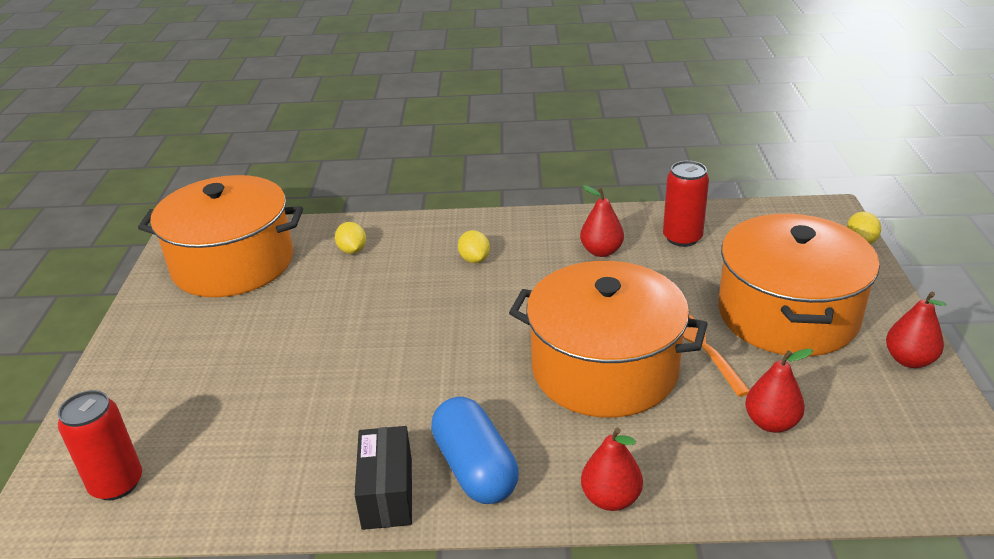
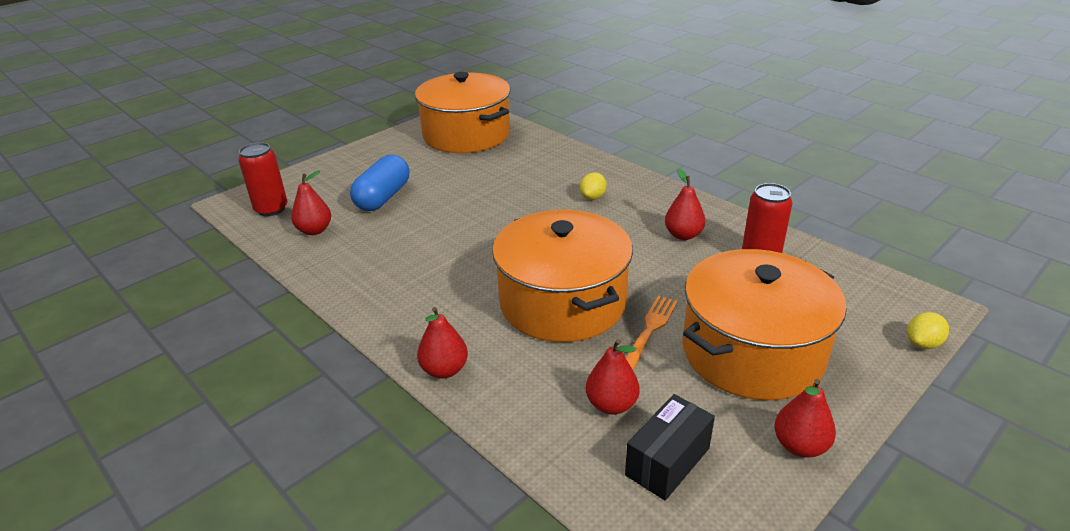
camera: 45 degrees right, 0 degrees up
yellow lemon [335,222,366,254] -> none
black box [355,426,412,530] -> black box moved to [625,394,715,501]
blue capsule [431,397,519,504] -> blue capsule moved to [350,155,409,211]
none -> red pear [291,170,331,235]

